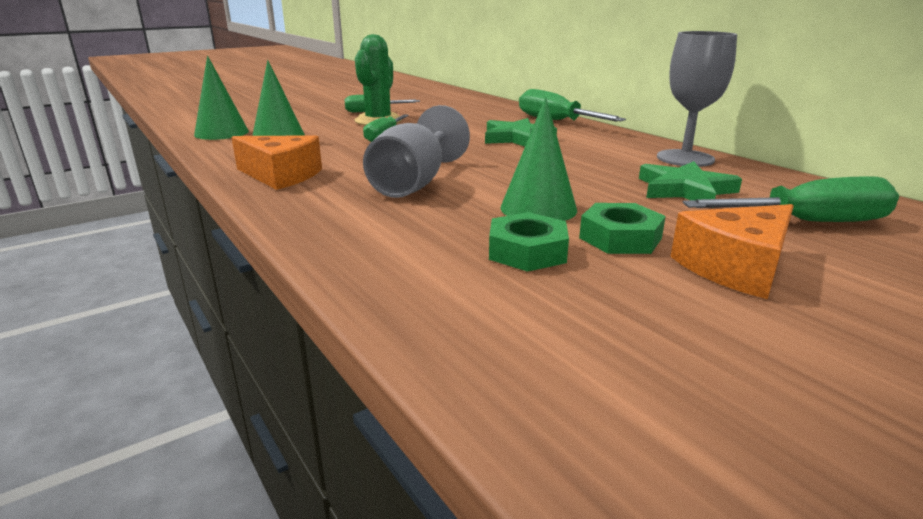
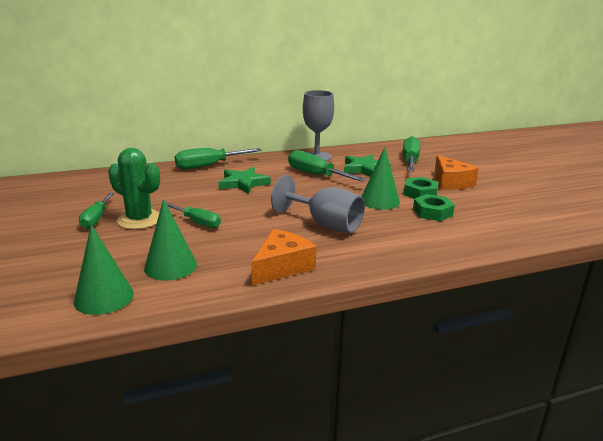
camera: 75 degrees left, 0 degrees up
none -> green screwdriver [288,150,366,182]

